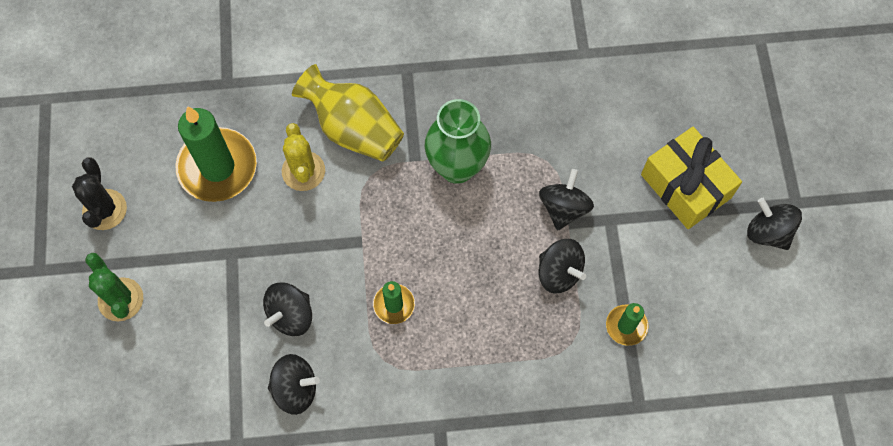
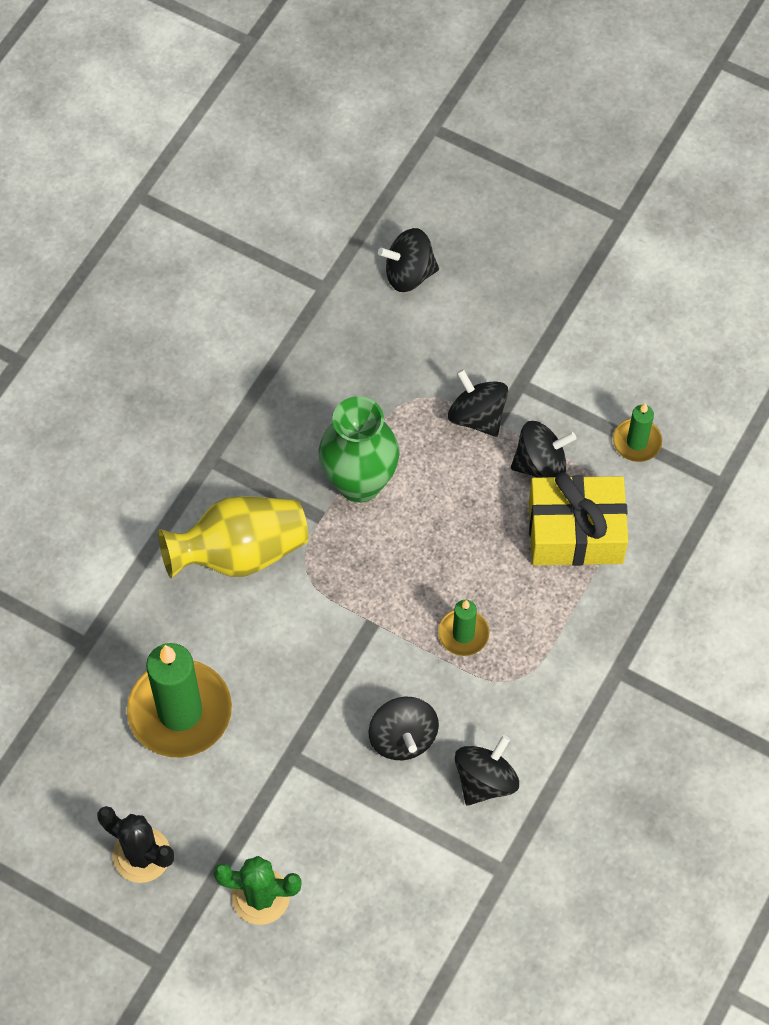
camera: 55 degrees left, 5 degrees down
yellow cactus [282,123,325,191] -> none
yellow gift [641,127,742,229] -> yellow gift moved to [529,472,628,566]
black spinning top [747,198,802,250] -> black spinning top moved to [378,228,439,292]

